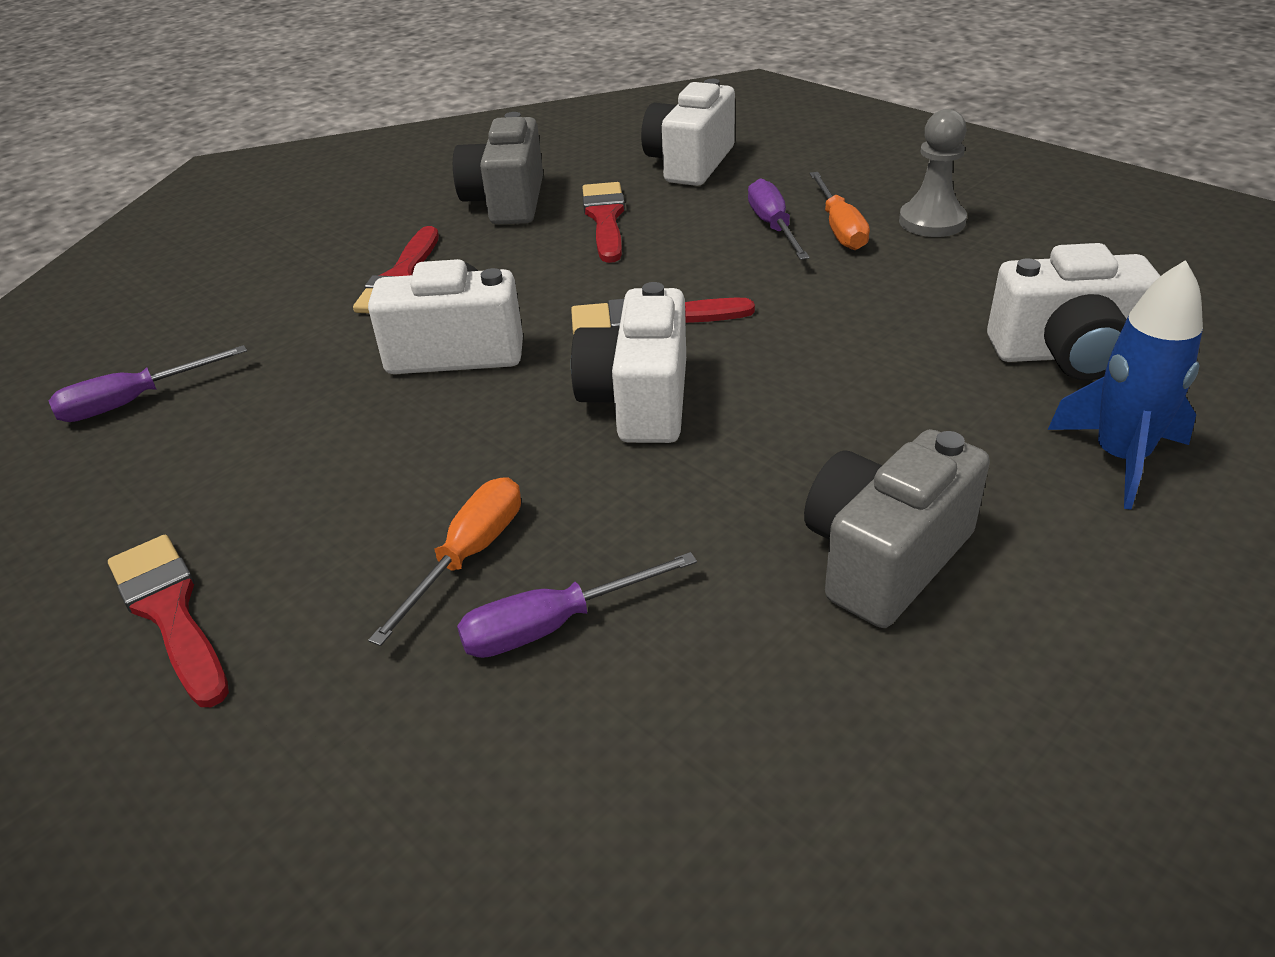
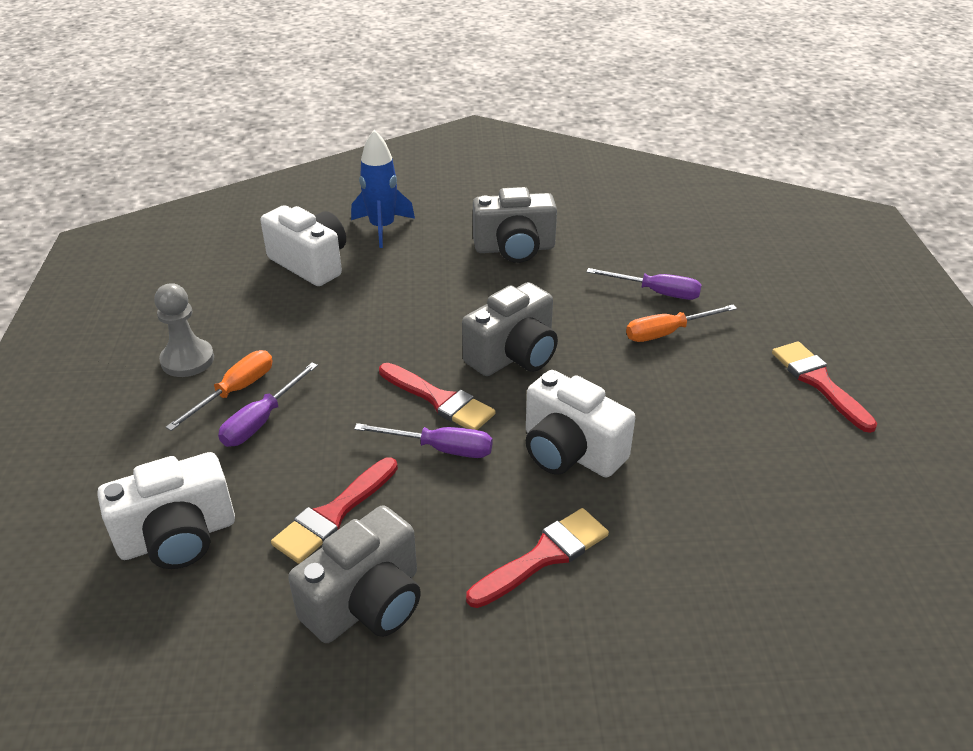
camera: 140 degrees left, 0 degrees up
purple screwdriver [49,345,247,422] -> purple screwdriver moved to [354,423,493,458]
red brush [108,535,229,707] -> red brush turned 150 degrees clockwise [772,342,877,433]
white camera [571,282,686,443] -> grey camera [462,282,558,376]

